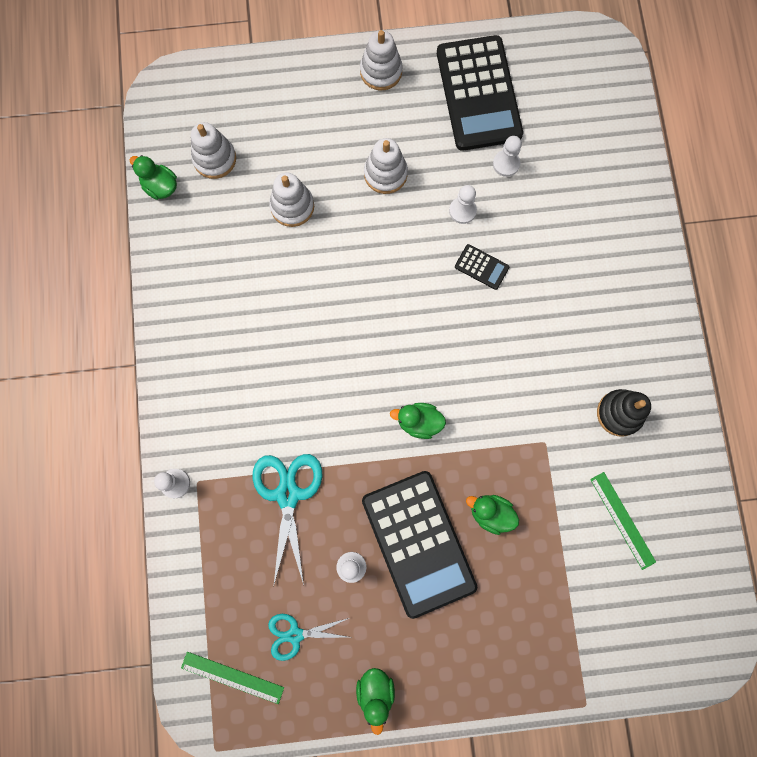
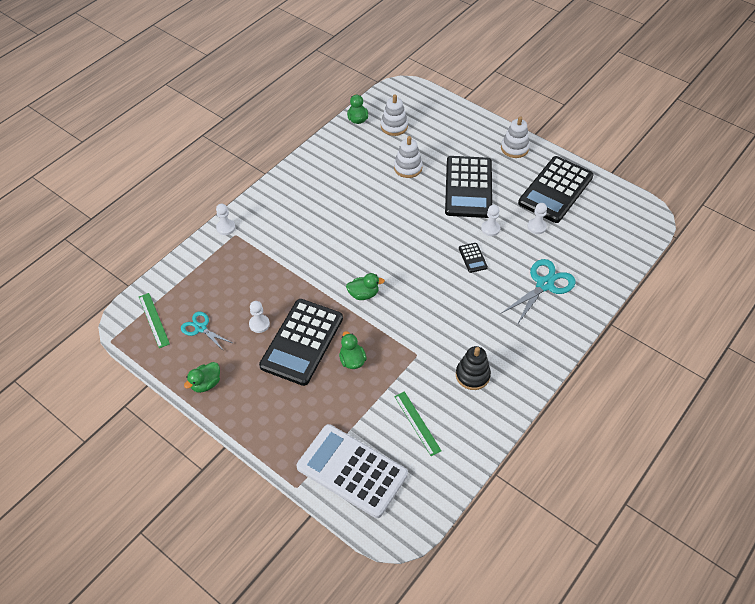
camera: 45 degrees right, 25 degrees down
turquoise scissors [253,454,323,585] -> turquoise scissors moved to [502,259,576,325]
white stacking toy [364,138,408,194] -> black calculator [445,156,492,218]
green duck [390,403,446,439] -> green duck turned 120 degrees clockwise [346,273,385,300]
green ruler [590,472,656,570] -> green ruler turned 45 degrees counterclockwise [394,391,442,456]
none -> white calculator [297,424,408,518]

